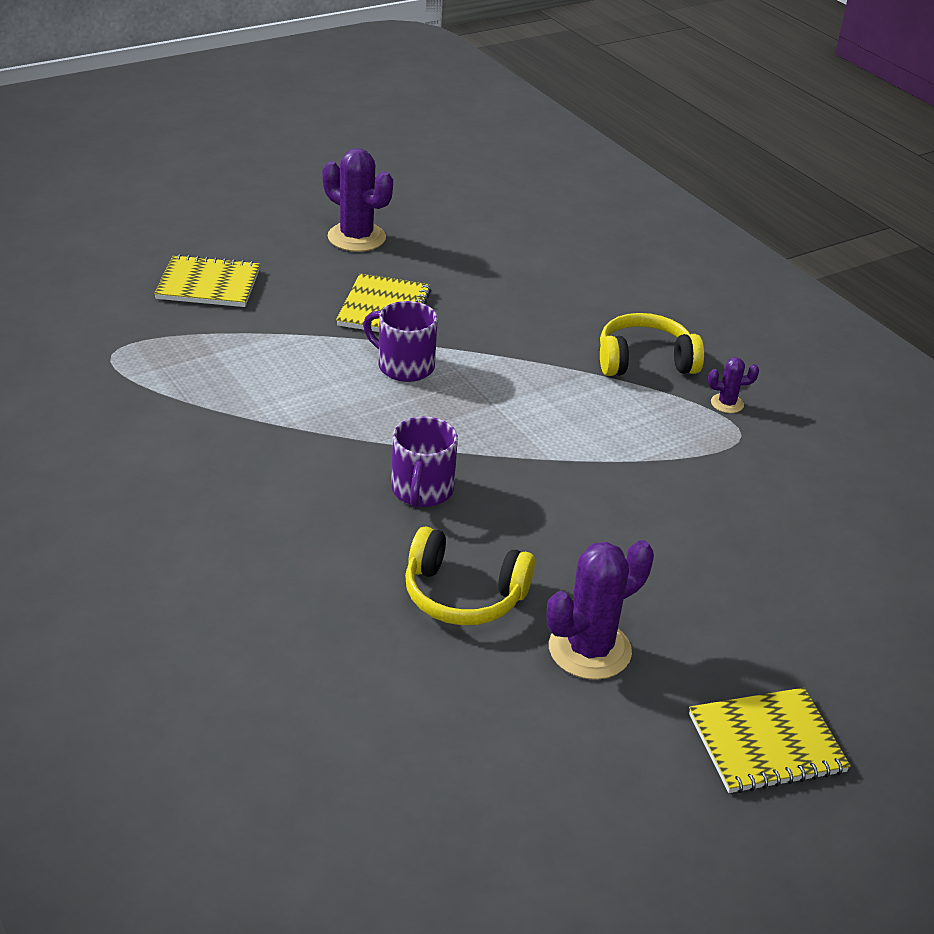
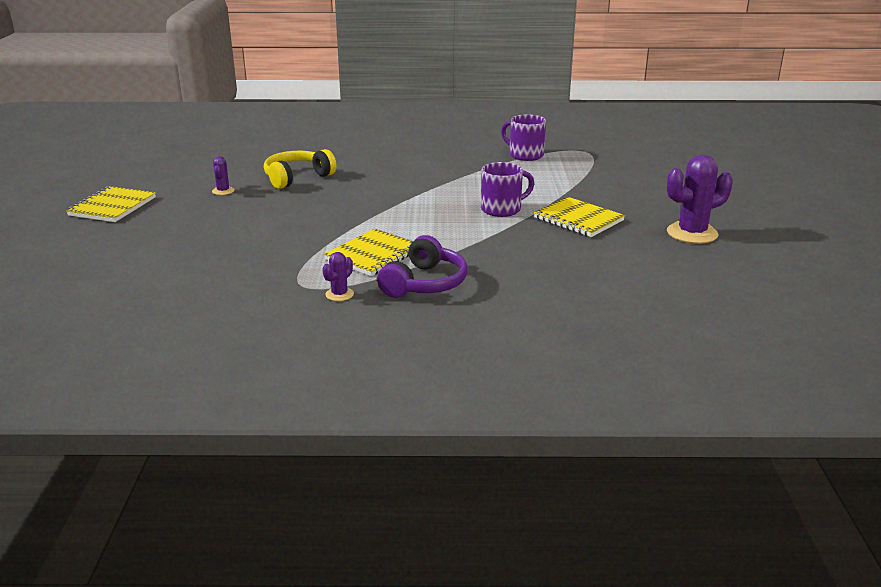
camera: 125 degrees right, 10 degrees down
yellow notebook [154,254,260,307] -> yellow notebook moved to [324,229,413,276]
purple mug [391,416,458,508] -> purple mug moved to [501,114,546,161]
purple cactus [547,540,654,680] -> purple cactus [212,156,235,195], size x0.49
yellow headphones [600,313,704,376] -> purple headphones [377,235,467,298]

